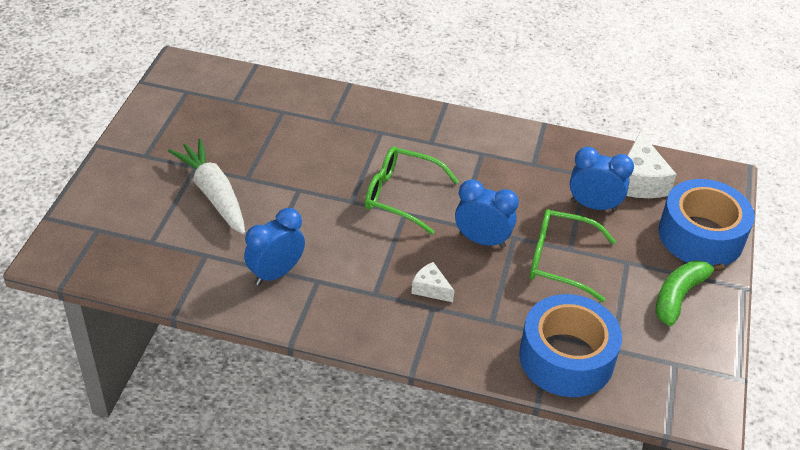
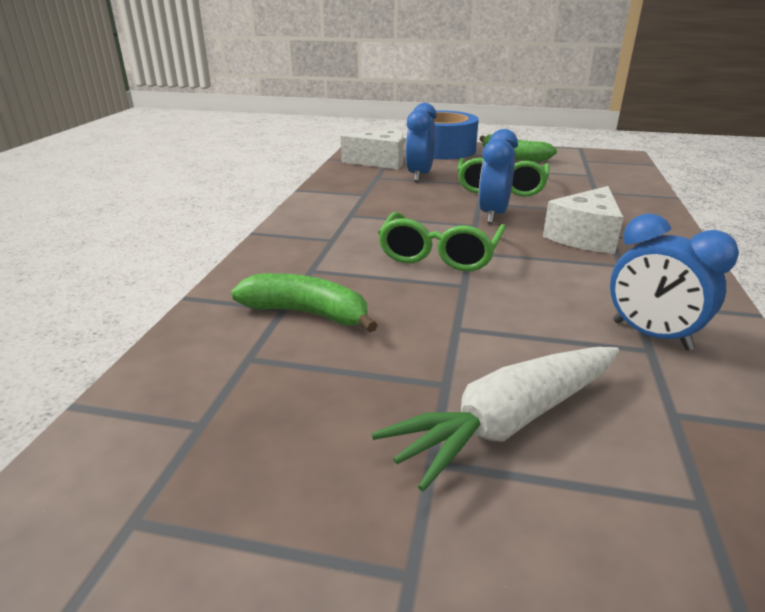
camera: 90 degrees left, 15 degrees down
white cheese [411,262,454,302] -> white cheese [543,186,623,254], size x1.78
blue tape [519,294,622,397] -> none
none -> green banana [231,273,378,332]

